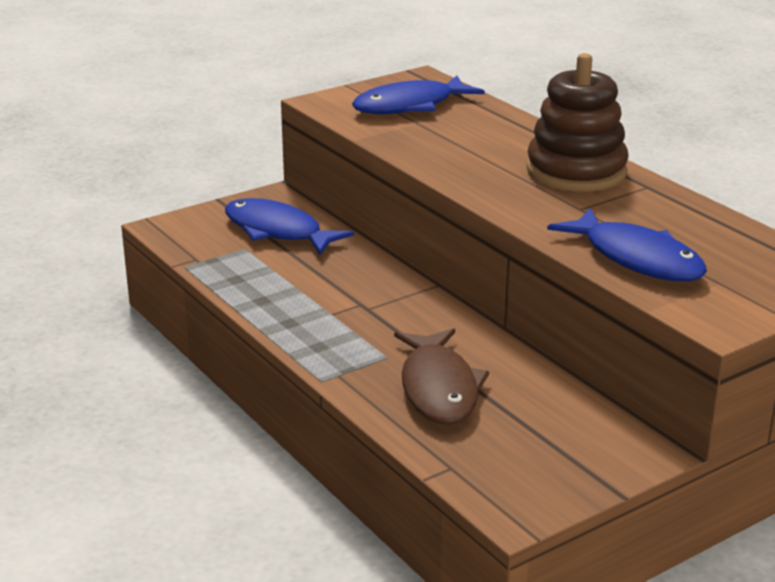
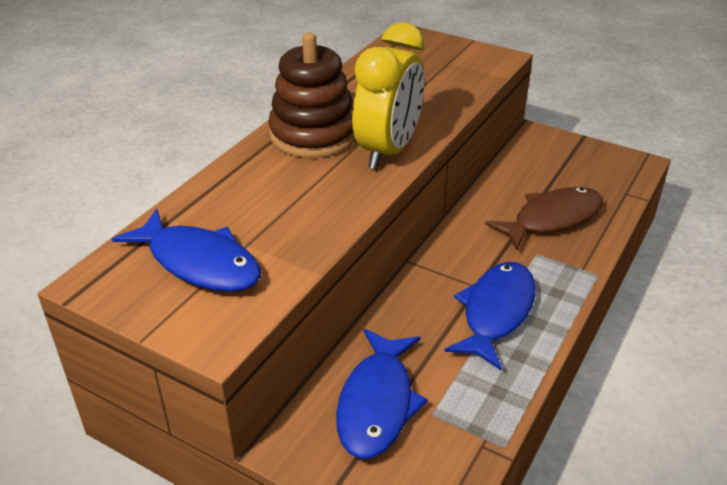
camera: 115 degrees left, 10 degrees up
blue fish [547,208,707,281] -> blue fish moved to [445,262,536,370]
none -> yellow clock [352,22,425,169]

